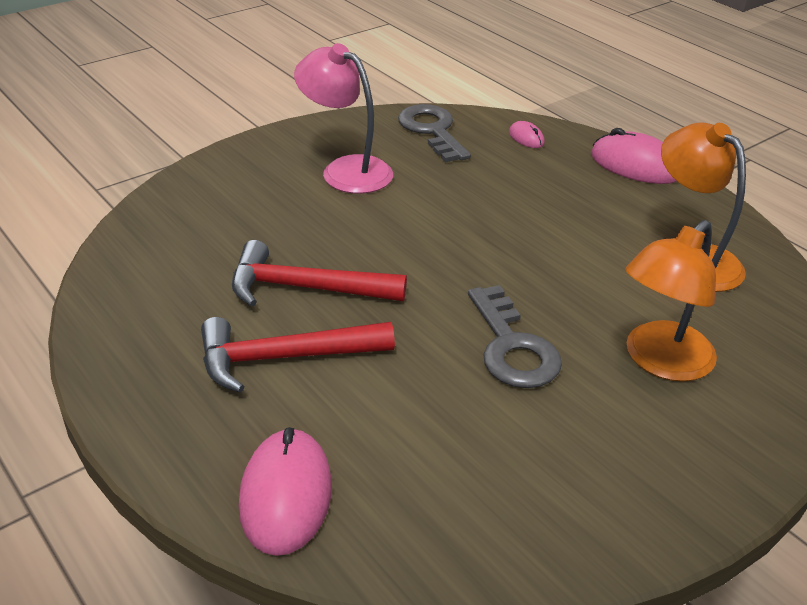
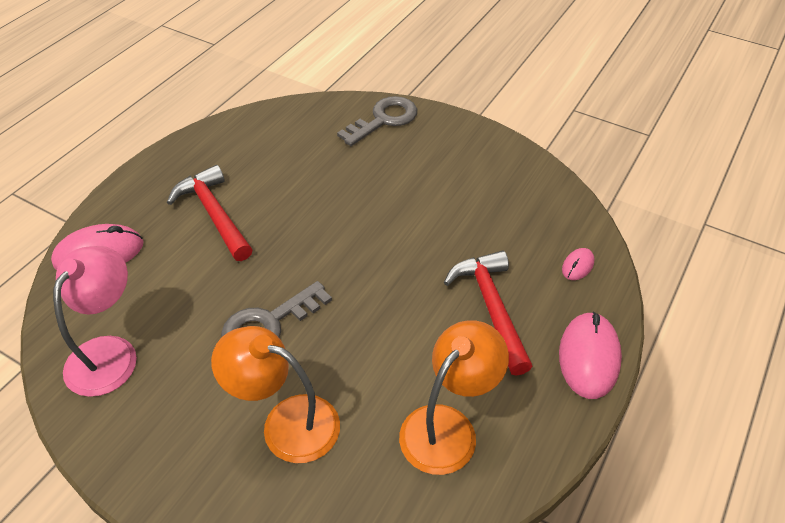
camera: 70 degrees right, 10 degrees up
red hammer [232,240,407,306] -> red hammer moved to [444,251,533,376]
pink lamp [294,43,393,194] -> pink lamp moved to [53,246,137,397]
grey key [398,104,471,162] -> grey key moved to [337,96,417,146]

